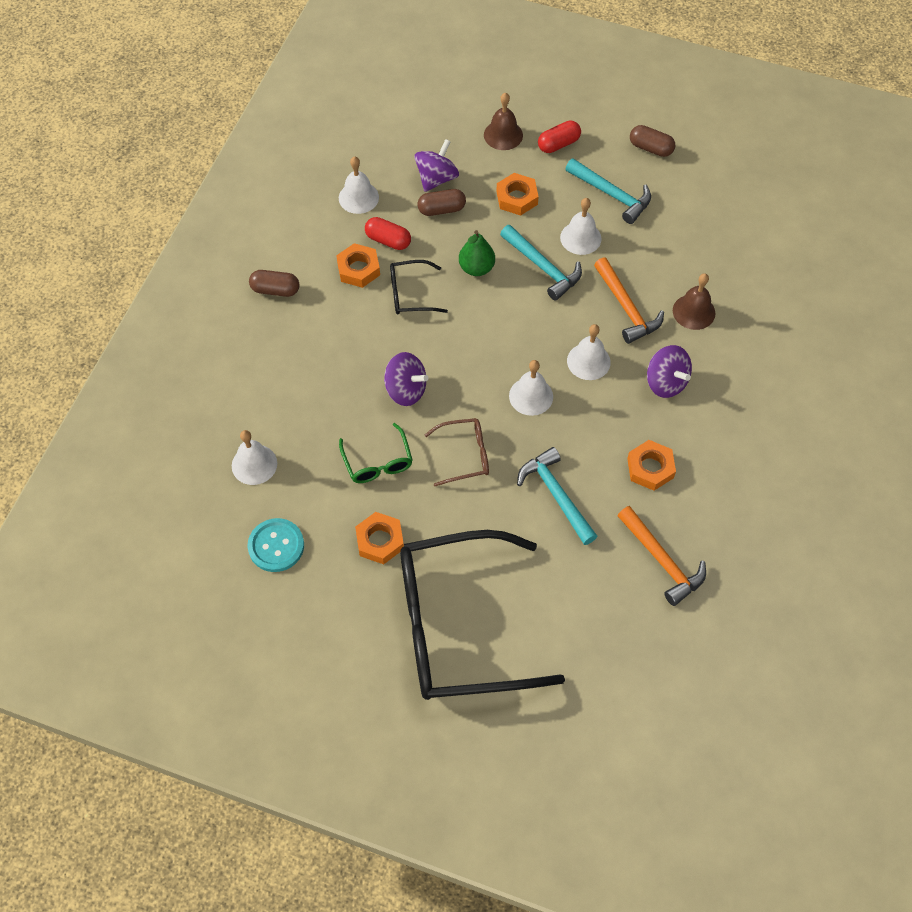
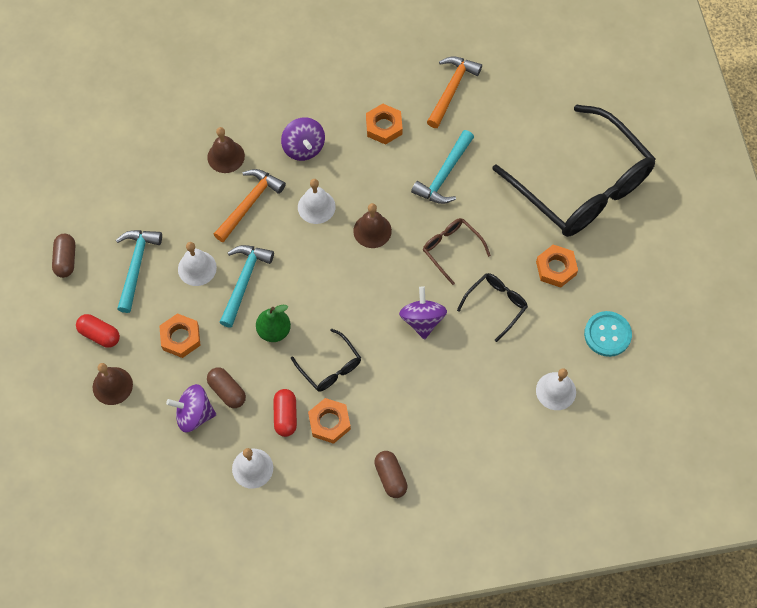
camera: 120 degrees left, 5 degrees up
green glasses [339,423,412,483] -> black glasses [457,273,528,342]
white bell [509,360,553,416] -> brown bell [353,203,392,248]
purple spinning top [647,345,692,398] -> purple spinning top turned 135 degrees clockwise [281,117,325,161]

